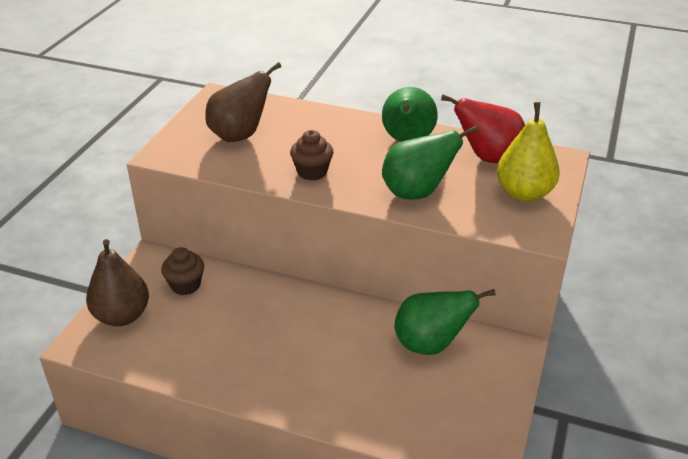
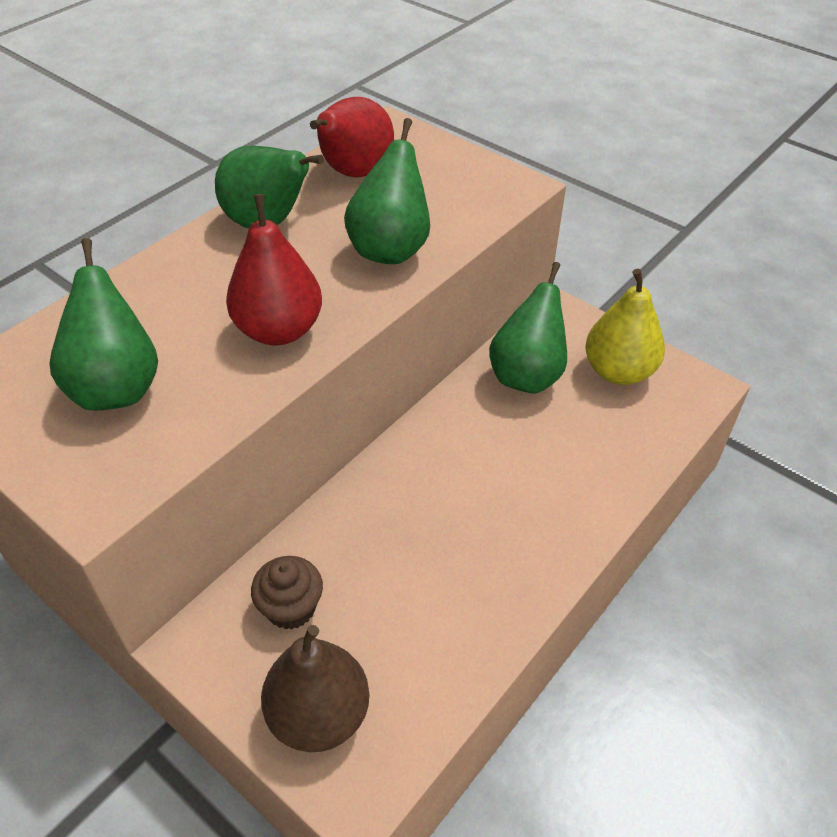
camera: 70 degrees left, 10 degrees up
brown pear [205,62,281,142] -> green pear [49,238,158,411]
brown cupcake [290,130,333,181] -> red pear [226,194,322,345]
yellow pear [497,102,560,202] -> yellow pear moved to [585,269,665,385]

